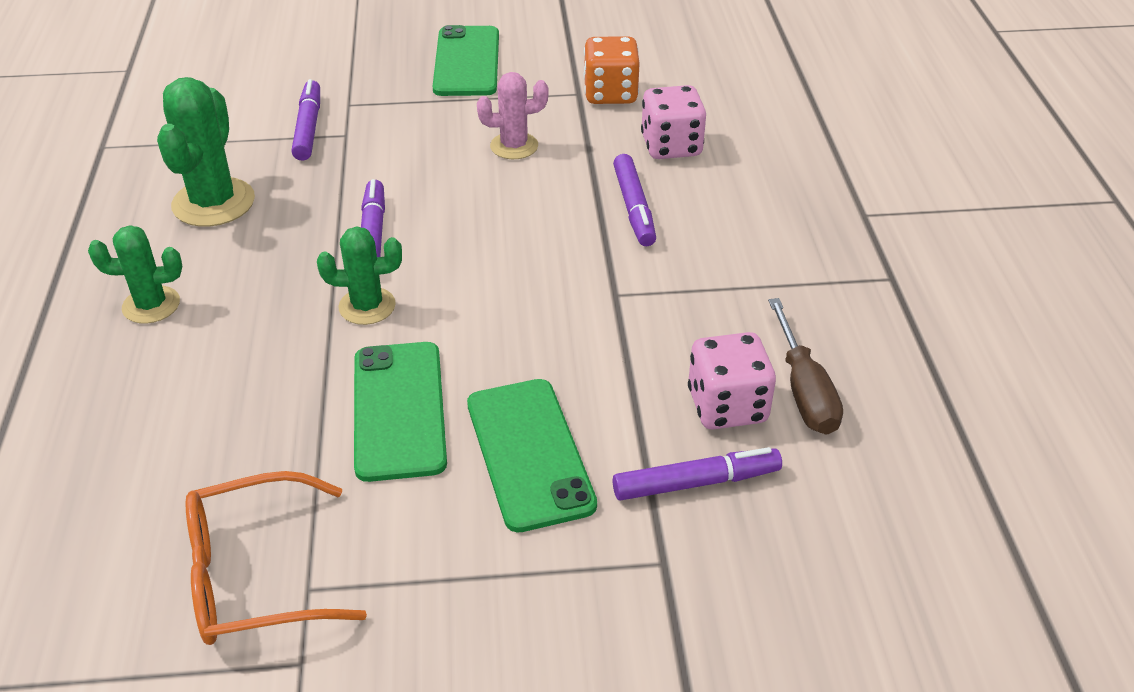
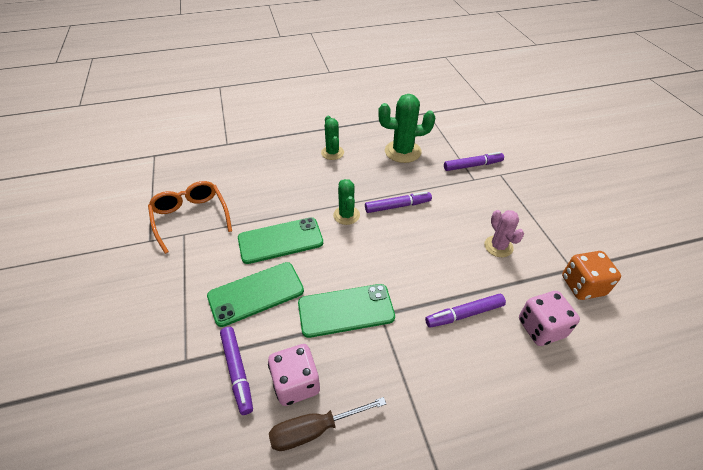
camera: 80 degrees right, 5 degrees up
green phone [433,25,499,96] -> green phone moved to [298,284,395,338]

